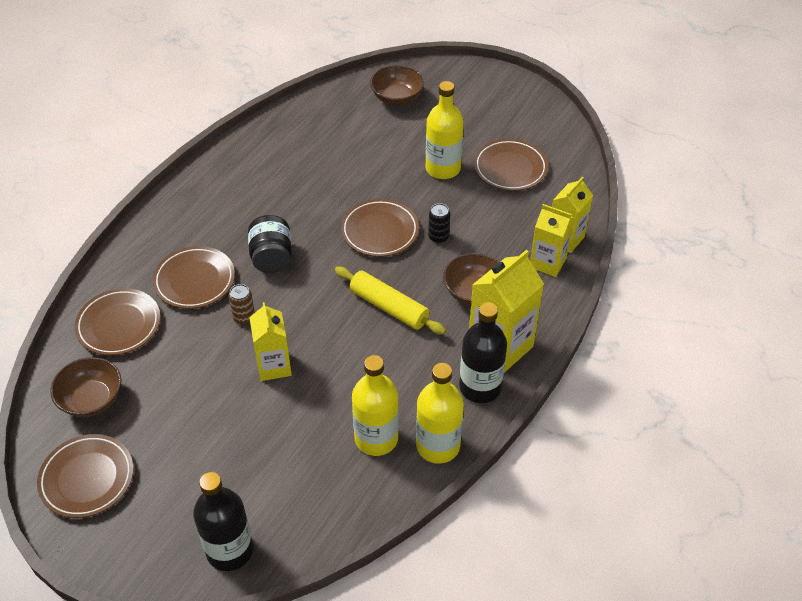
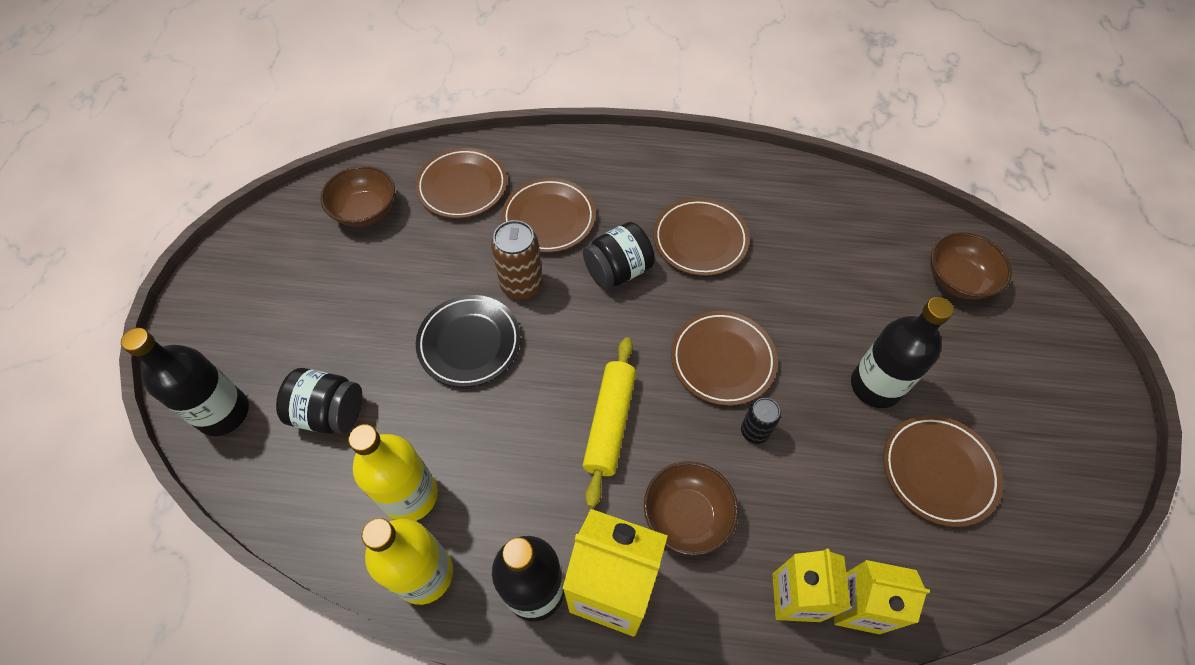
camera: 65 degrees right, 10 degrees up
brown plate [37,434,133,518] -> brown plate moved to [653,198,750,276]
brown can [229,284,255,325] -> brown can [491,220,543,300], size x1.63
yellow carton [249,302,292,381] -> black plate [416,295,521,387]
yellow bottle [426,81,464,179] -> black bottle [851,297,953,408]
none -> black jar [276,368,362,434]

